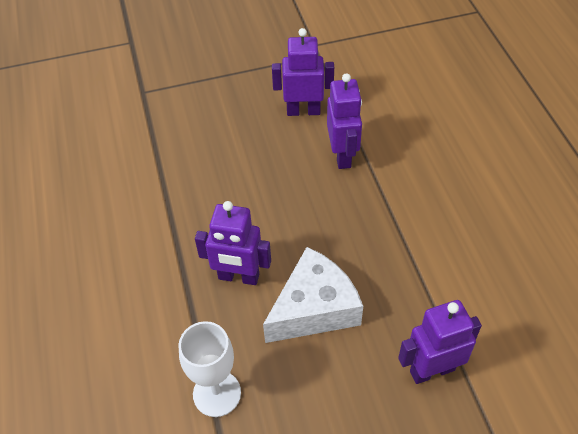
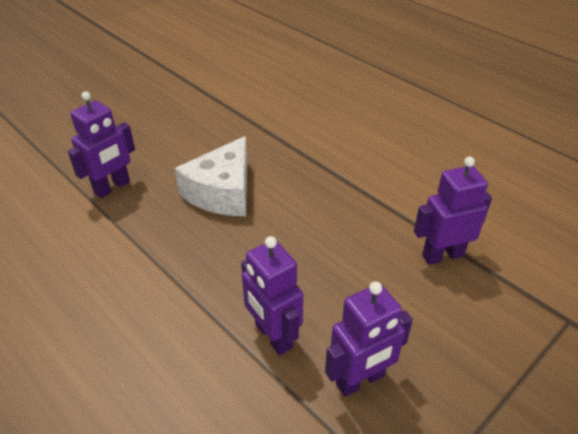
camera: 150 degrees right, 10 degrees down
white goblet [178,321,241,417] -> none
purple robot [195,201,271,285] -> purple robot moved to [414,157,492,265]

